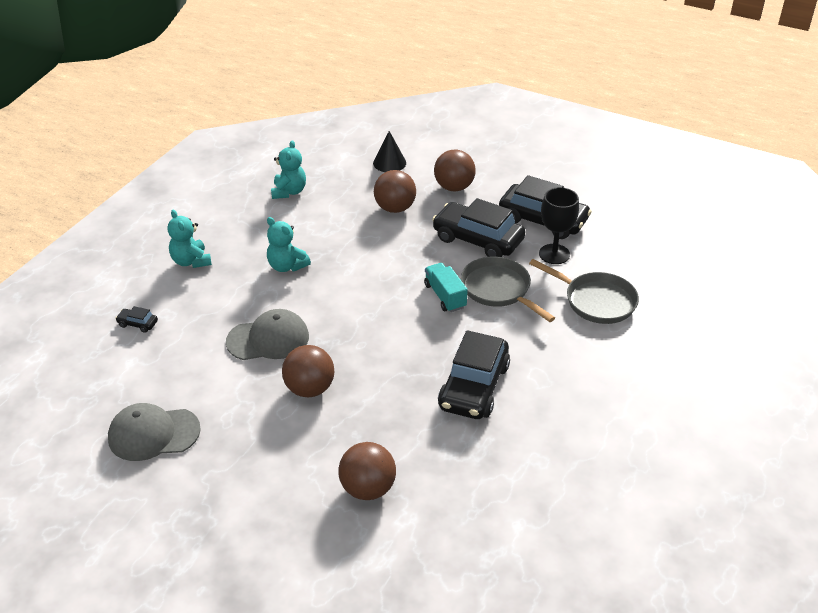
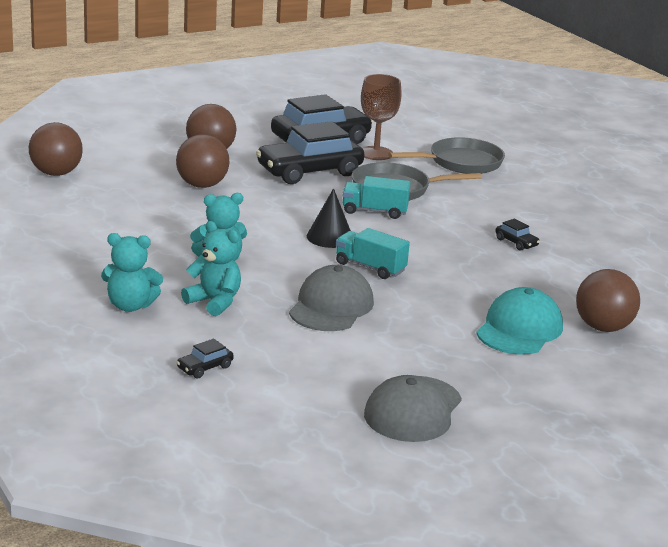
camera: 60 degrees left, 15 degrees down
turquoise teddy bear [271,140,306,199] -> turquoise teddy bear moved to [181,221,241,316]
brown ball [282,345,334,397] -> brown ball moved to [29,122,83,176]
black cone [373,131,406,172] -> black cone moved to [307,188,351,248]
black car [438,330,510,419] -> black car [495,219,540,251], size x0.41
black goblet [539,187,579,264] -> brown goblet [361,74,402,160]
none -> turquoise truck [336,228,410,279]
none -> turquoise cap [476,287,563,355]

